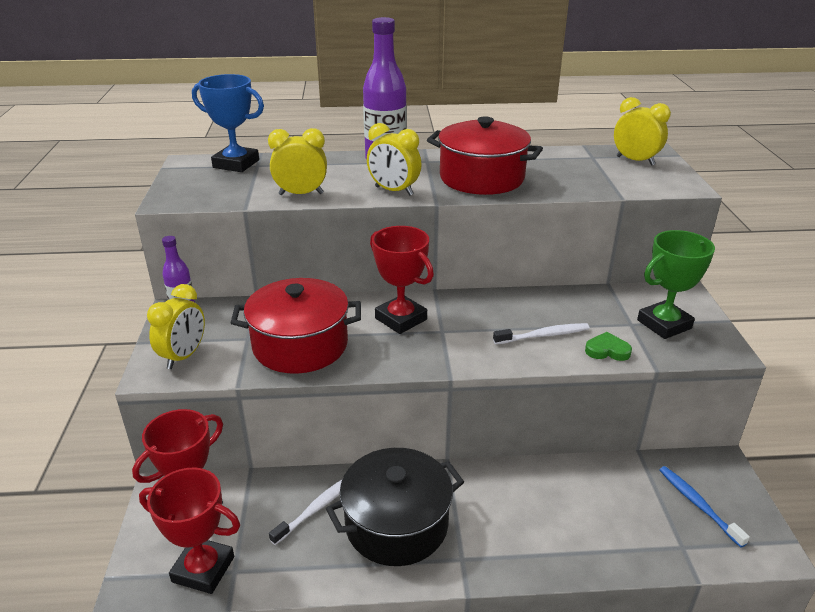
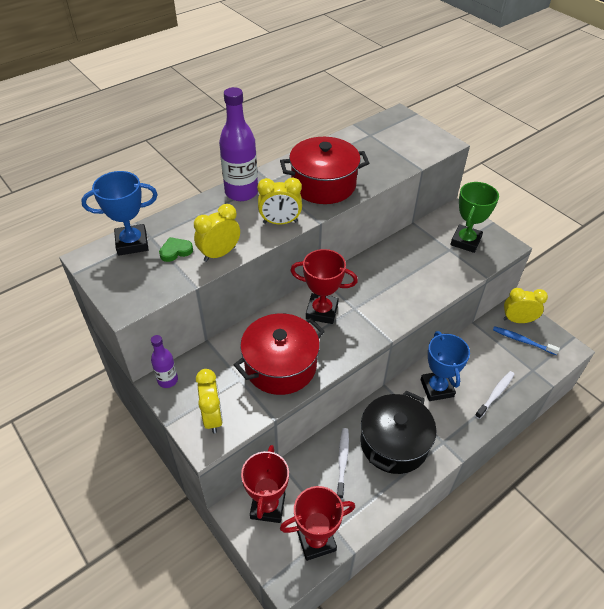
camera: 35 degrees left, 15 degrees up
white toothbrush [493,323,590,344] -> white toothbrush moved to [475,371,515,419]
green heart [585,332,632,361] -> green heart moved to [159,237,193,262]
yellow clock [614,97,671,166] -> yellow clock moved to [503,288,548,323]
none -> blue trophy [420,331,470,401]

